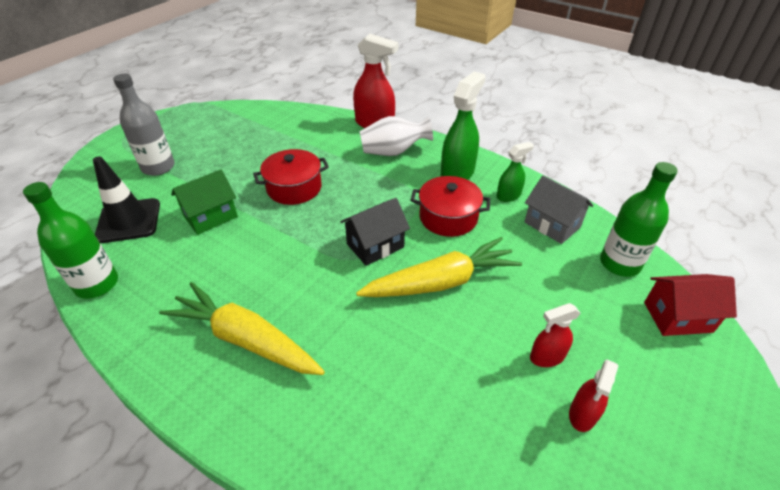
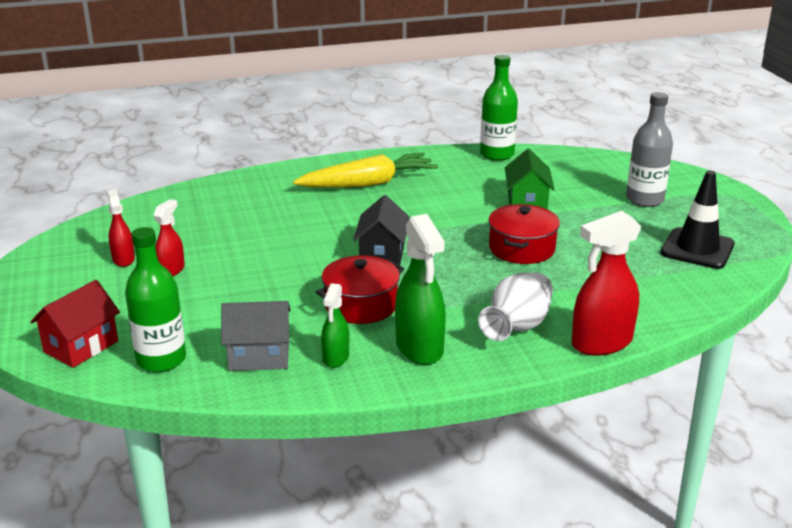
camera: 130 degrees right, 15 degrees down
black traffic cone [93,156,160,243] -> black traffic cone moved to [661,171,735,269]
yellow carrot [356,237,522,297] -> none

